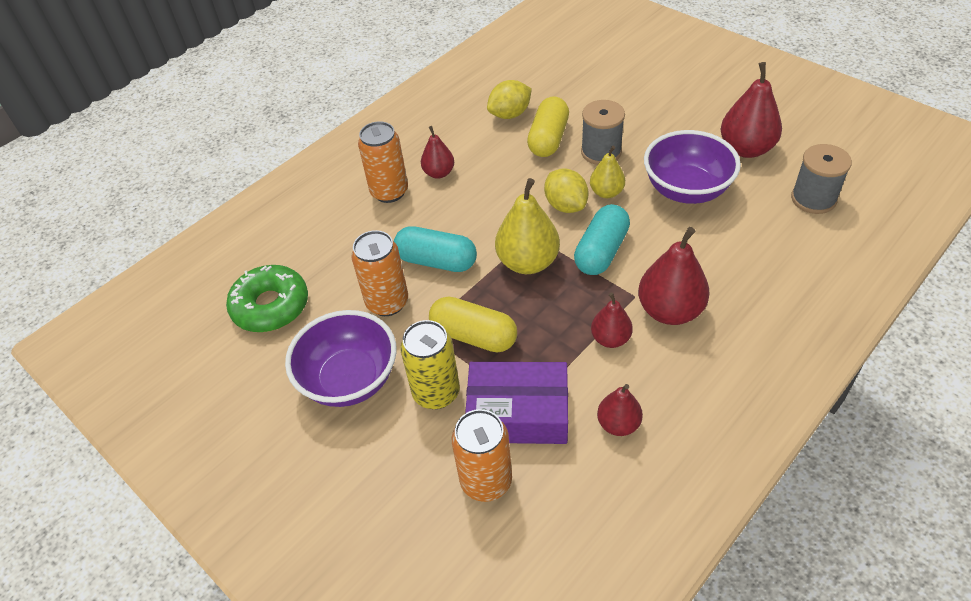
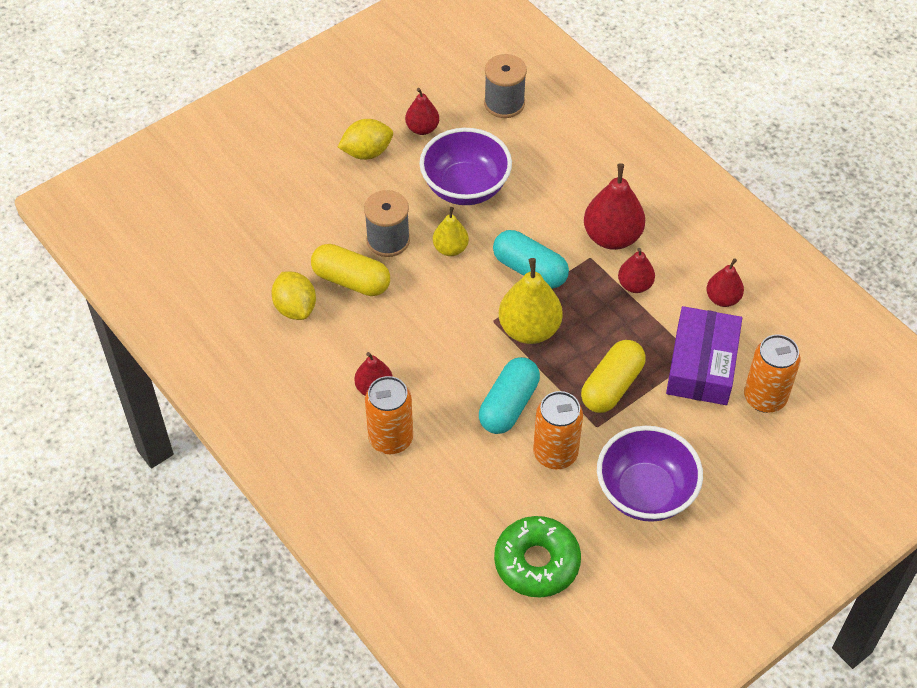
camera: 85 degrees left, 5 degrees up
yellow can [401,320,460,409] -> none
yellow lemon [544,168,589,213] -> yellow lemon moved to [338,119,393,160]
red pear [721,62,782,158] -> red pear [405,88,439,135], size x0.59

